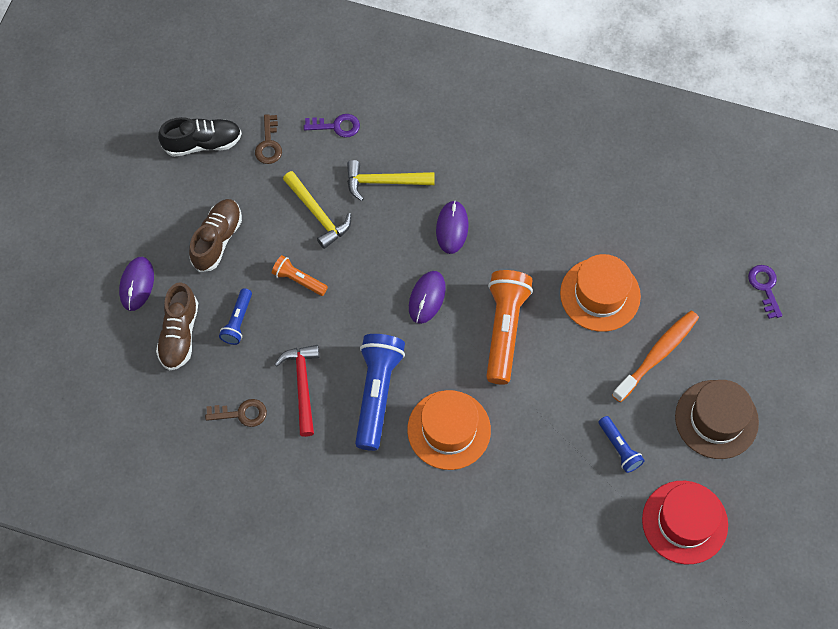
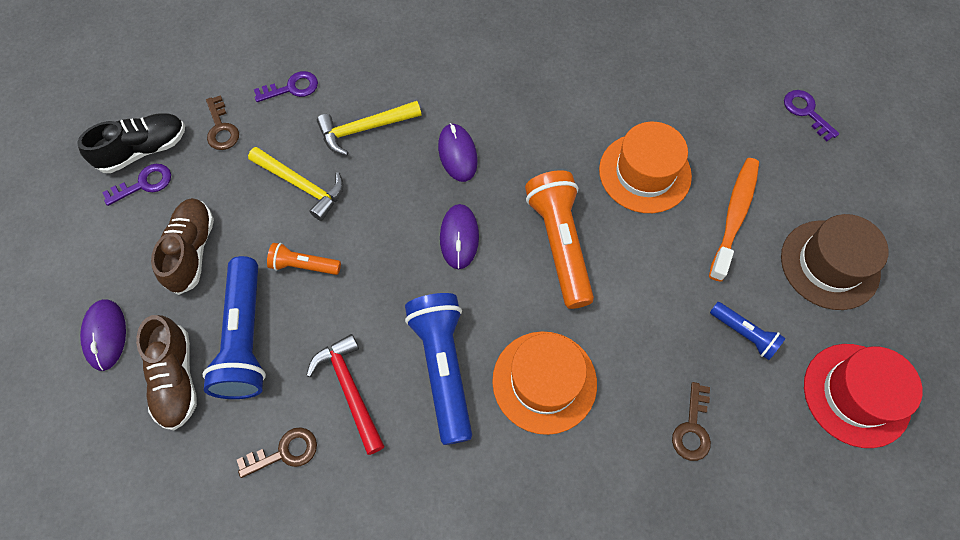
camera: 20 degrees left, 0 degrees up
blue flashlight [219,288,252,345] -> blue flashlight [203,256,266,399], size x1.93
none -> purple key [102,164,171,206]
none -> brown key [672,382,711,461]

